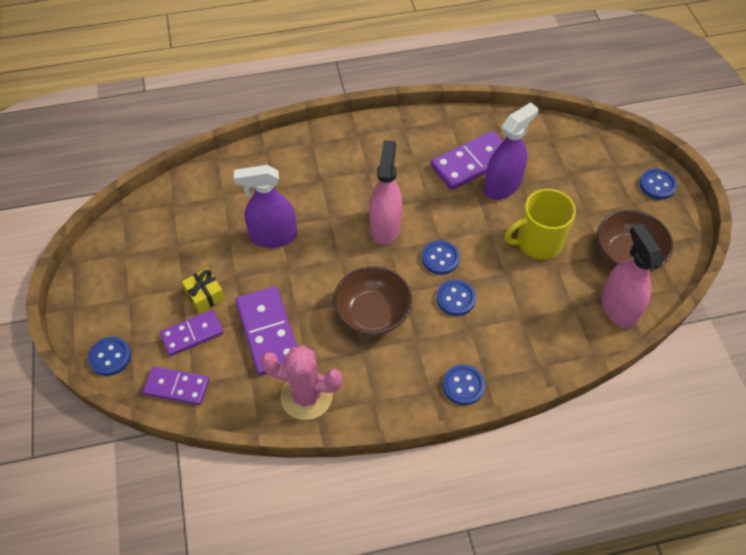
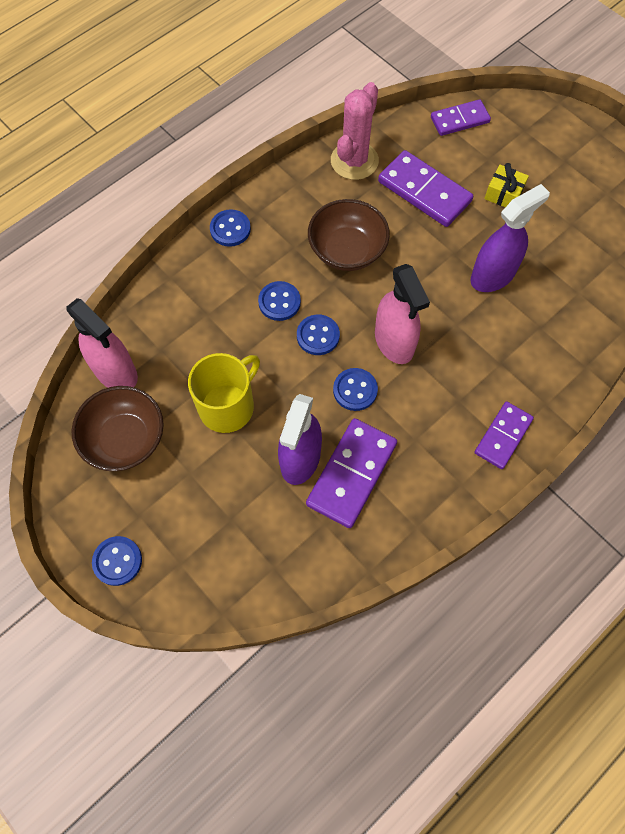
camera: 150 degrees right, 10 degrees up
blue button [88,337,131,376] -> blue button moved to [333,368,378,411]
purple domino [160,310,224,356] -> purple domino moved to [474,401,534,469]
pink cactus [261,345,342,420] -> pink cactus turned 45 degrees counterclockwise [331,82,379,180]

